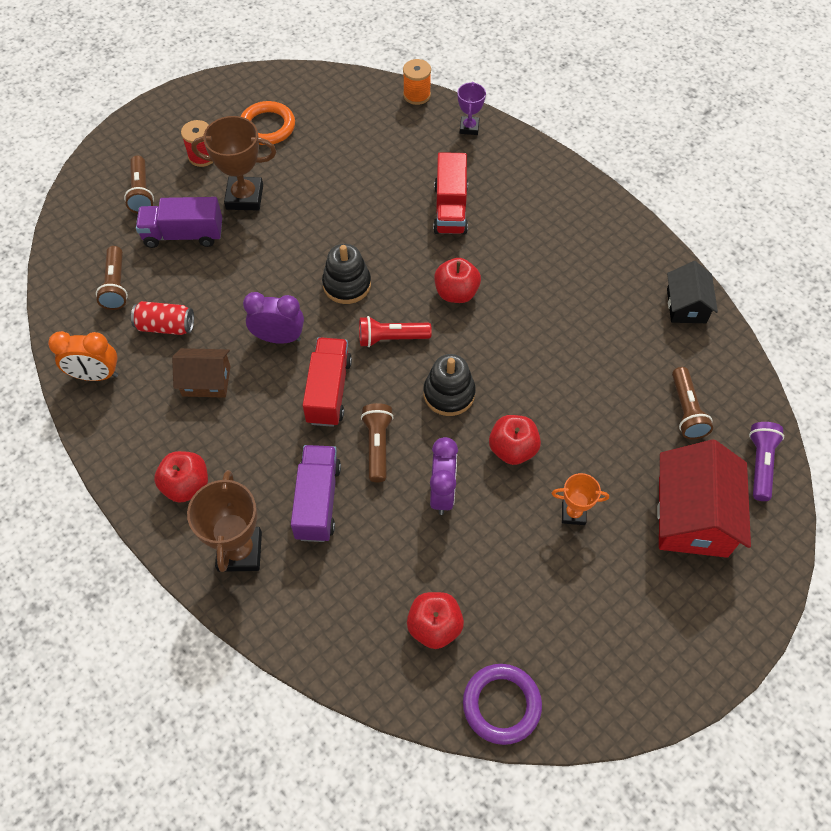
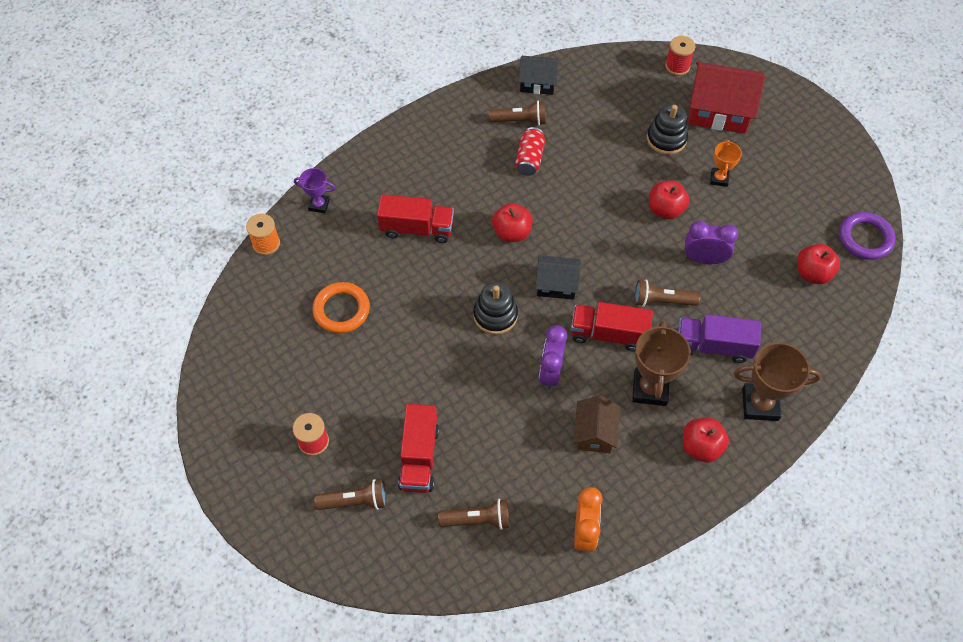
camera: 85 degrees left, 0 degrees up
red can [131,301,194,335] -> red can moved to [515,127,545,176]
purple truck [136,197,222,248] -> red truck [398,404,439,493]
brown trophy [191,116,276,211] -> brown trophy moved to [632,320,691,406]
orange ring [240,101,295,145] -> orange ring moved to [313,282,370,333]
red flashlight [359,316,432,347] -> black house [535,255,581,300]
black stacking toy [424,354,476,416] -> black stacking toy moved to [647,104,688,155]
brown flashlight [672,367,713,439] -> brown flashlight moved to [489,101,546,126]
purple flashlight [749,422,784,501] -> red spool [665,36,695,76]

